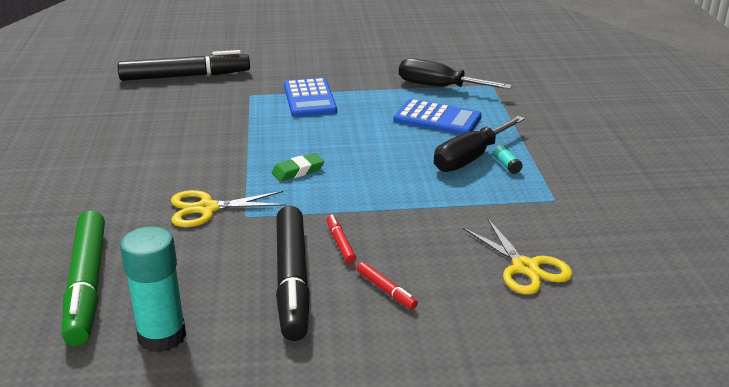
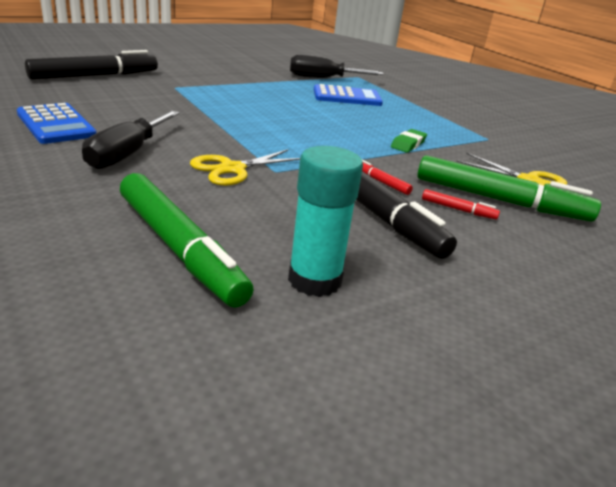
camera: 30 degrees left, 0 degrees up
green eraser [271,153,324,181] -> green eraser moved to [391,129,427,153]
blue calculator [284,78,337,117] -> blue calculator moved to [17,103,96,144]
black screwdriver [434,116,525,172] -> black screwdriver moved to [82,111,179,169]
turquoise glue stick [493,145,523,174] -> none
none -> green marker [417,155,601,222]

